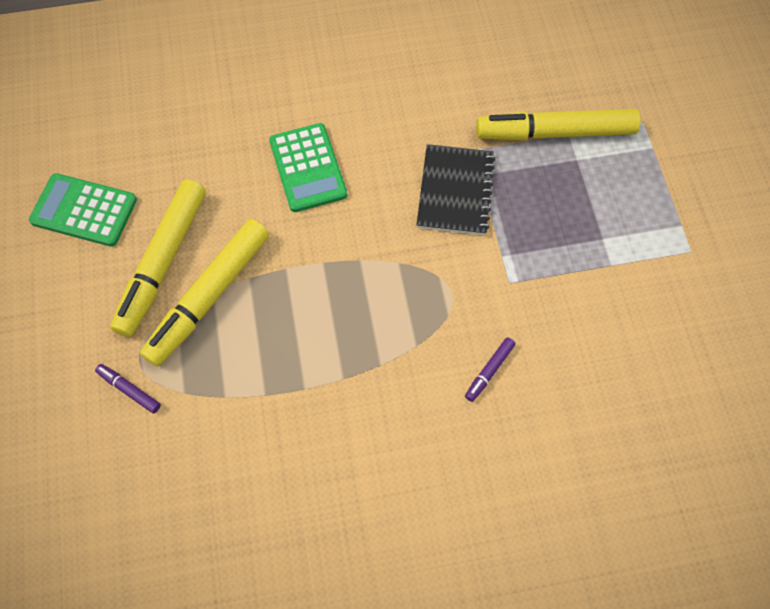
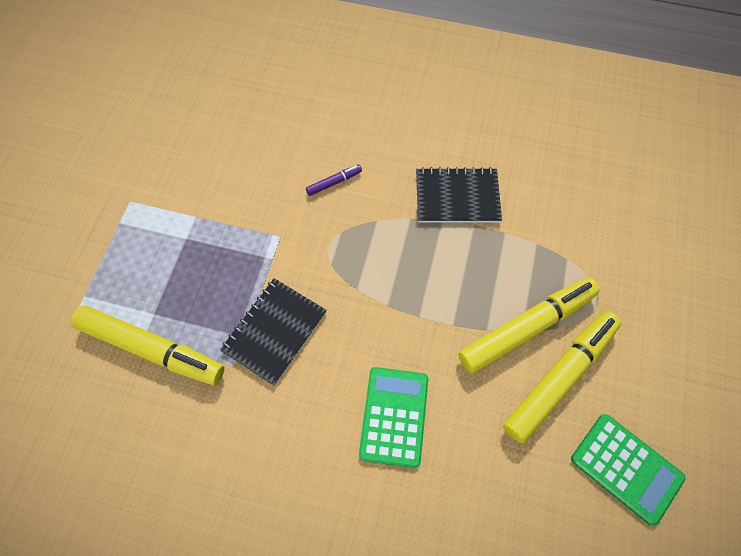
camera: 155 degrees left, 0 degrees up
purple marker [95,364,161,413] -> none
none -> black notebook [416,167,502,223]

